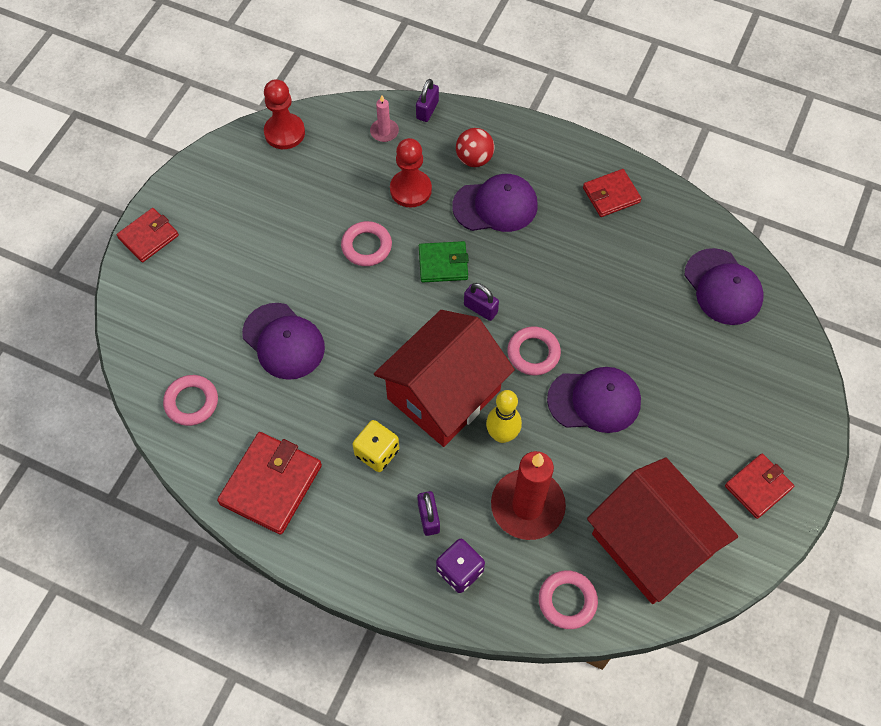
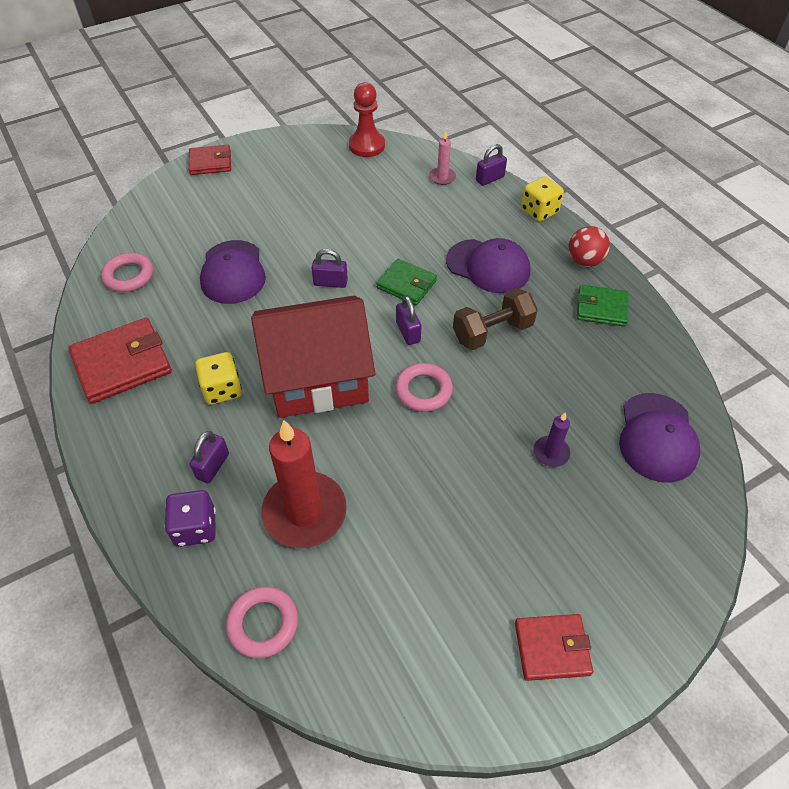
camera: 35 degrees right, 10 degrees down
pink ring [341,221,392,266] -> none
red pawn [390,138,432,208] -> none
red ball [456,128,494,167] -> red ball moved to [568,226,610,267]
yellow bowling pin [486,390,522,443] -> none
purple cap [547,367,641,433] -> none
red wallet [583,169,642,217] -> green wallet [577,285,628,327]
red house [587,457,738,604] -> none
none -> purple padlock [311,249,348,288]
none -> brown dumbbell [453,288,538,350]
none -> yellow dice [521,176,564,222]
none -> purple candle [533,412,570,467]

